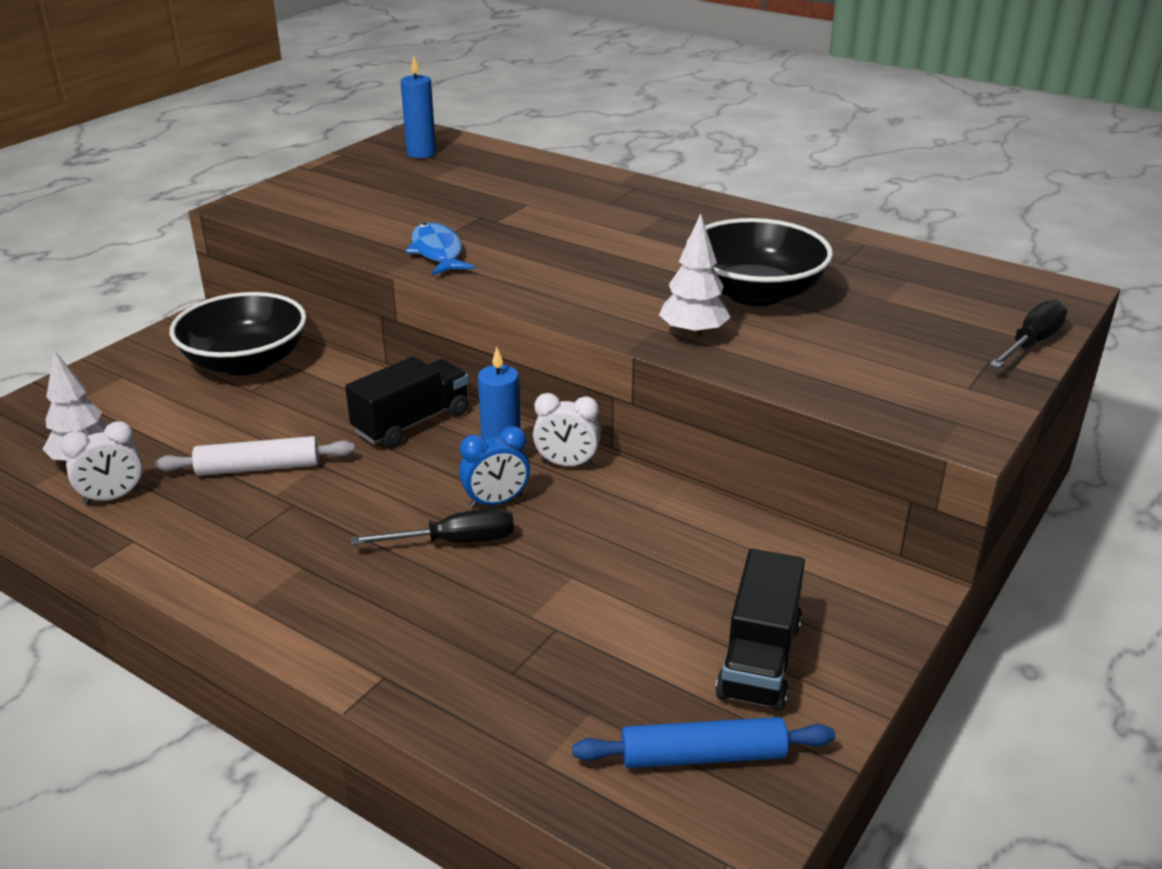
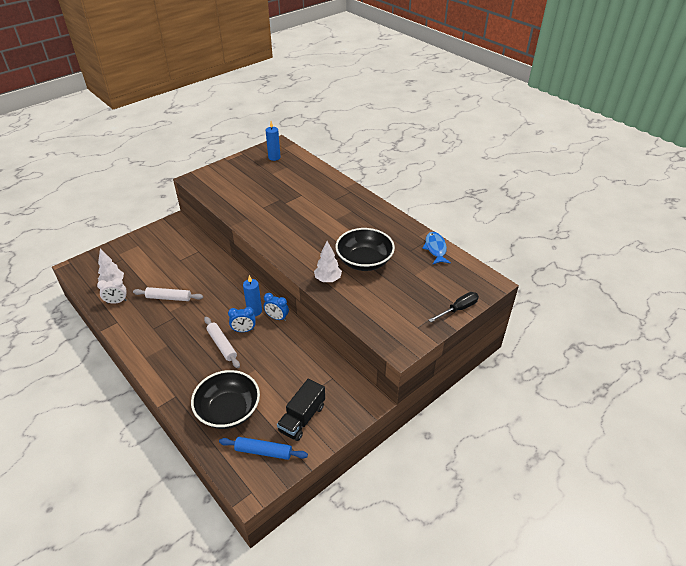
camera: 15 degrees right, 10 degrees up
black bowl [169,292,307,376] -> black bowl moved to [191,370,260,429]
black truck [345,356,469,447] -> none
black screwdriver [351,508,514,545] -> white rolling pin [204,317,240,368]
blue fish [406,222,475,275] -> blue fish moved to [422,232,451,264]
white clock [533,393,601,467] -> blue clock [264,293,289,321]

